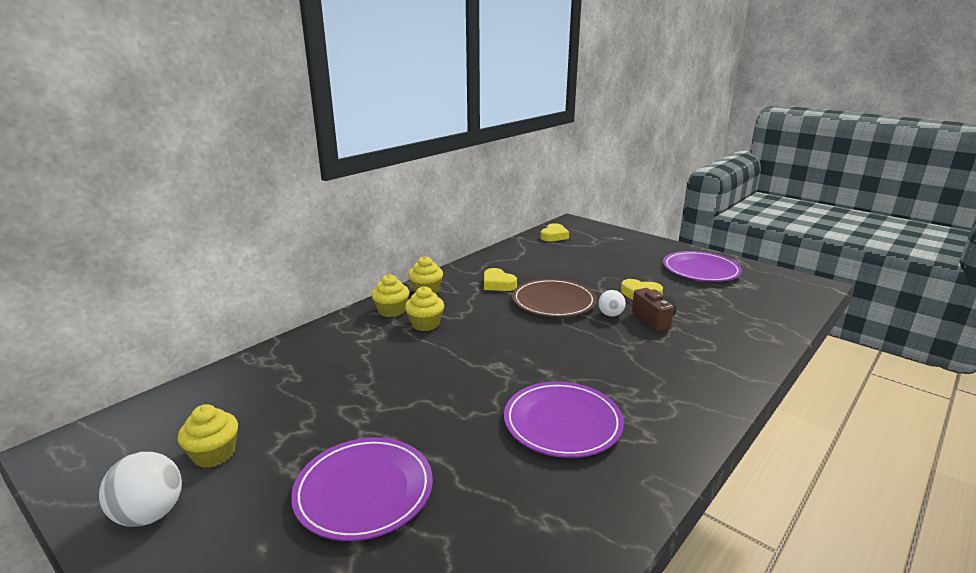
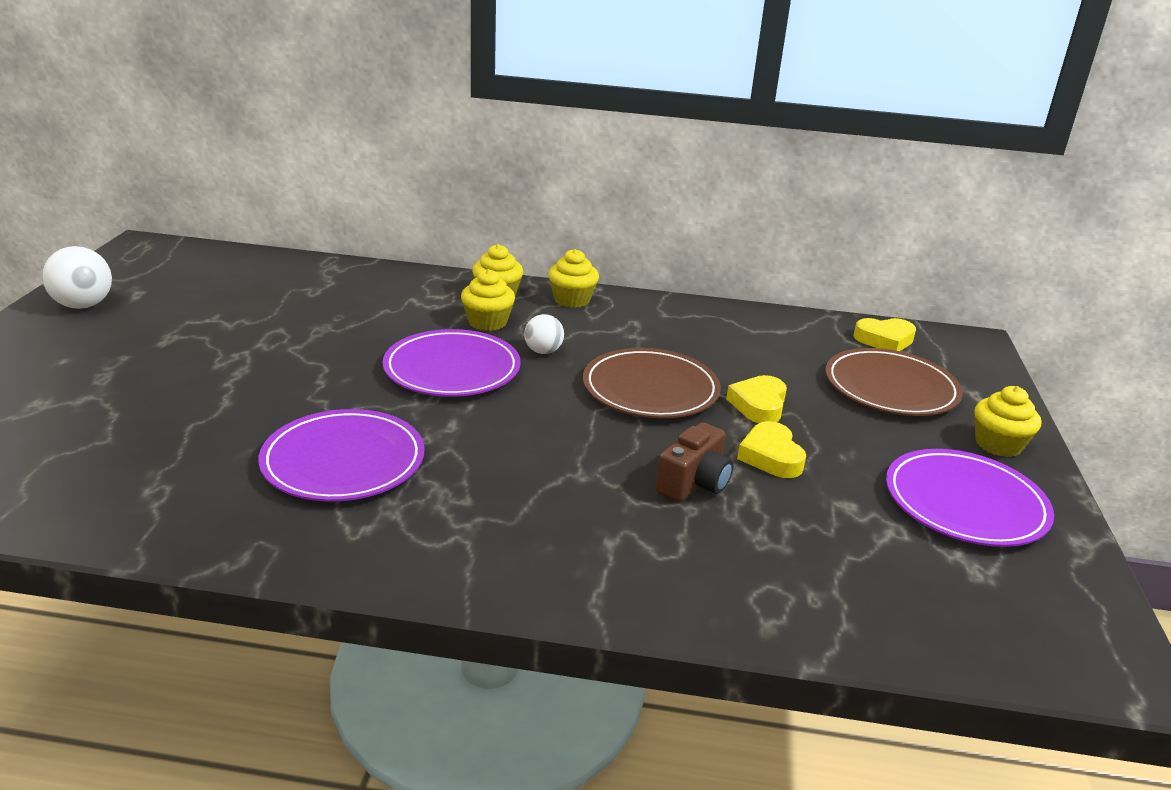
camera: 55 degrees right, 5 degrees up
yellow cupcake [178,404,238,468] -> yellow cupcake moved to [974,386,1041,457]
purple plate [291,438,433,541] -> purple plate moved to [383,329,521,397]
yellow heart [484,268,517,291] -> yellow heart moved to [726,375,787,423]
white ball [598,290,626,317] -> white ball moved to [524,314,564,354]
none -> brown plate [825,348,963,416]

